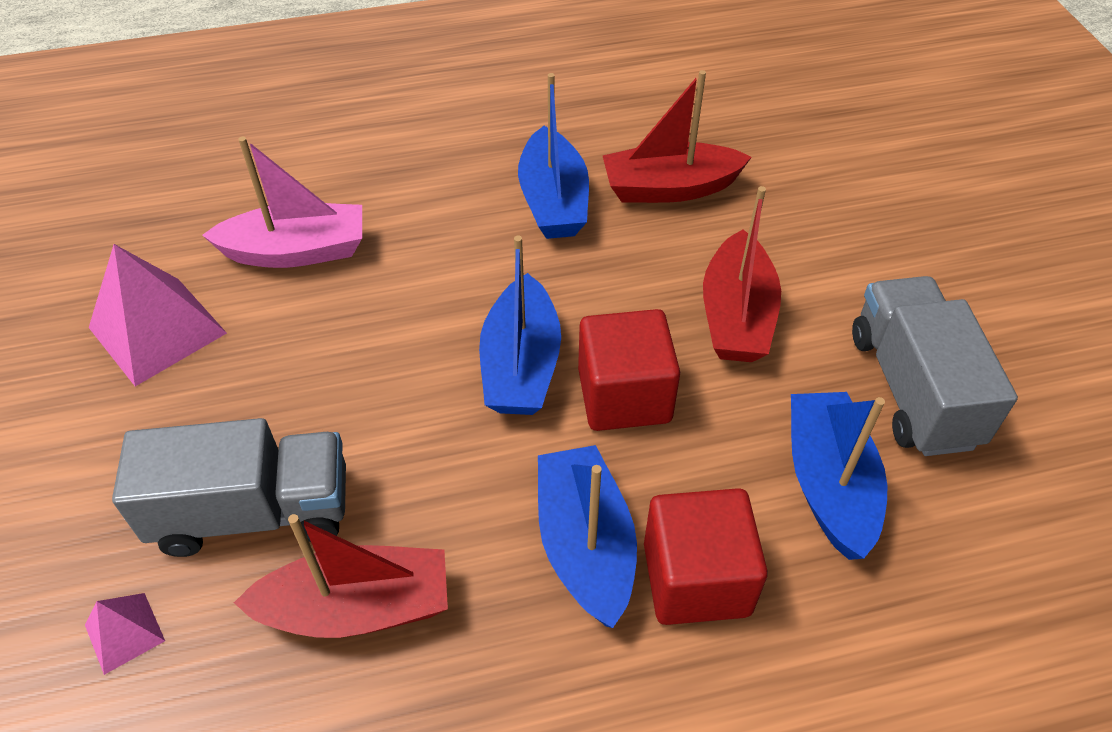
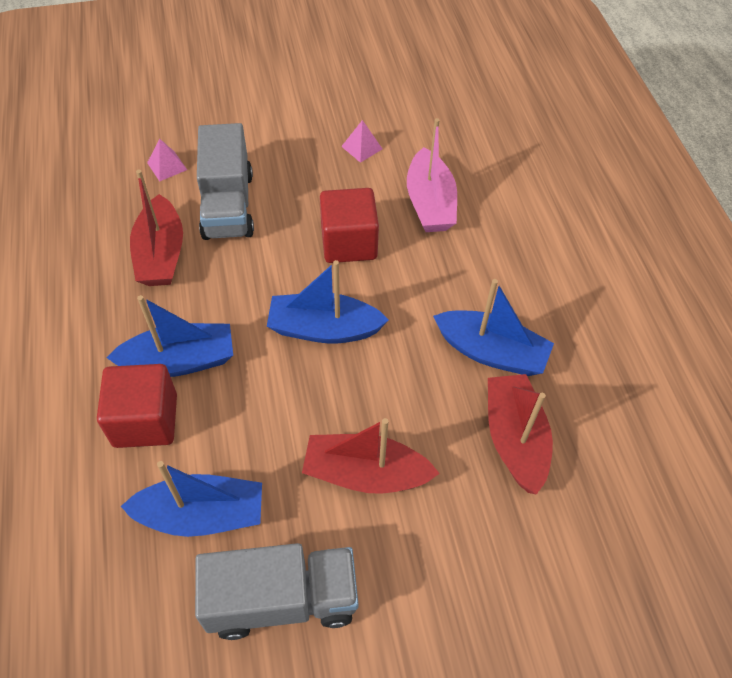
camera: 90 degrees right, 5 degrees up
pink pyramid [89,244,227,386] -> pink pyramid [341,120,382,163], size x0.49
blue boat [518,73,589,239] -> blue boat turned 150 degrees counterclockwise [433,279,554,376]
red cube [578,309,680,431] -> red cube moved to [320,188,379,263]

